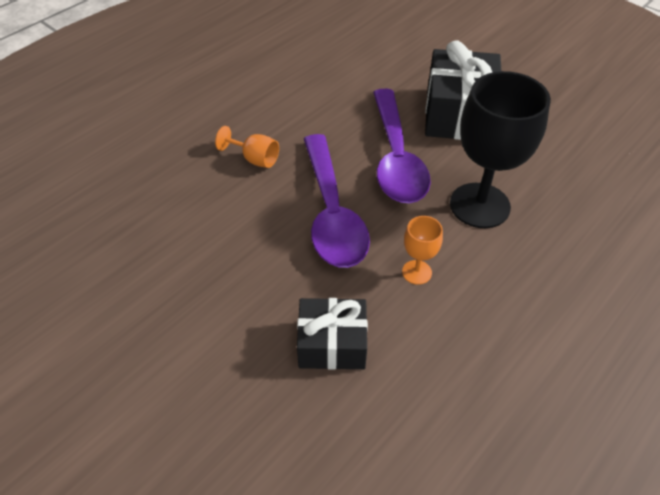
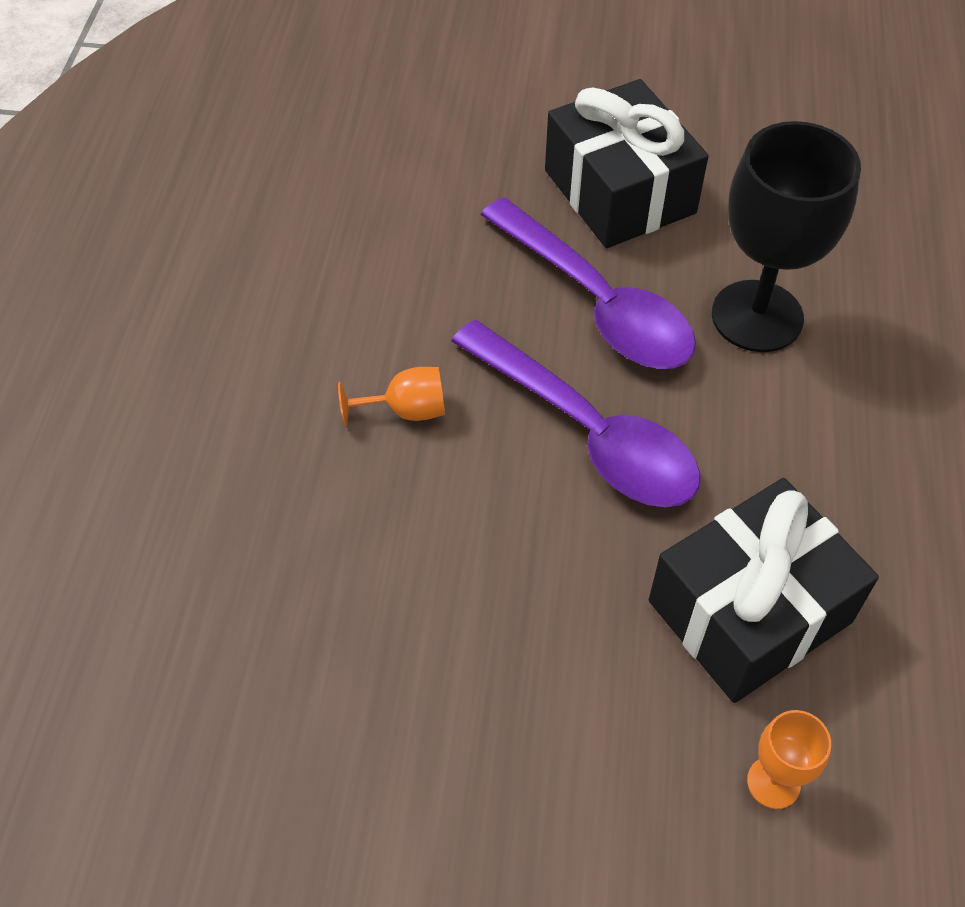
camera: 35 degrees left, 5 degrees up
black gift [297,298,368,370] -> black gift [649,478,879,703], size x1.60
orange goblet [402,216,443,285] -> orange goblet moved to [747,710,831,809]

